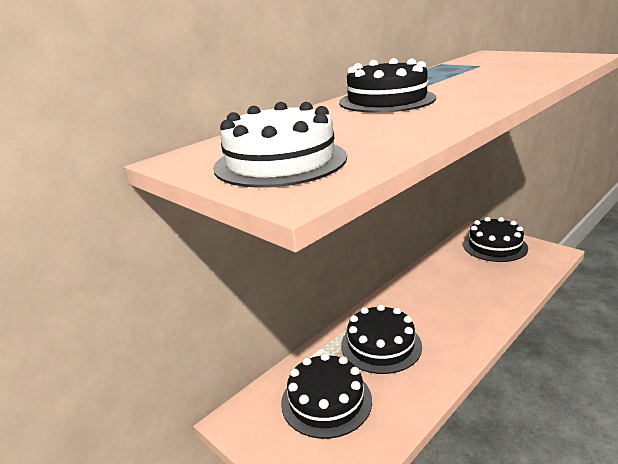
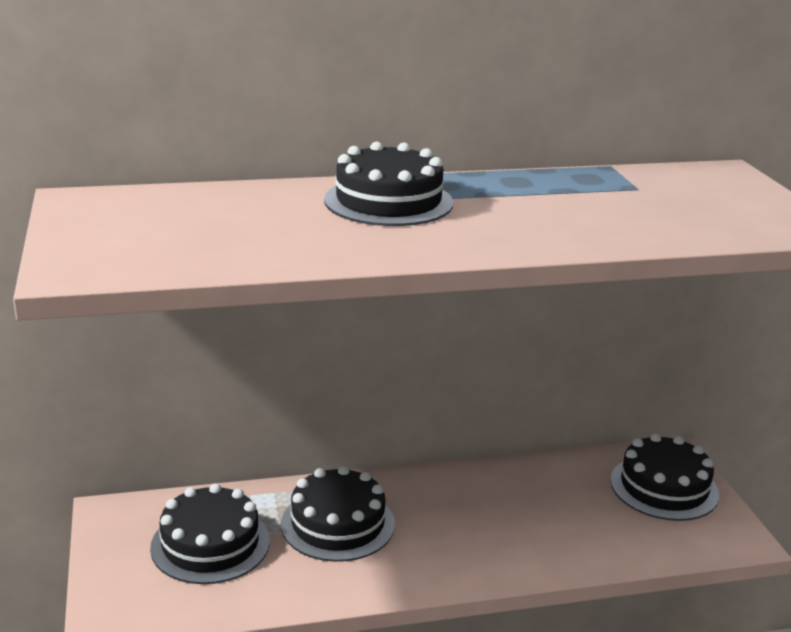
camera: 30 degrees right, 0 degrees up
white cake [213,102,347,188] -> none

